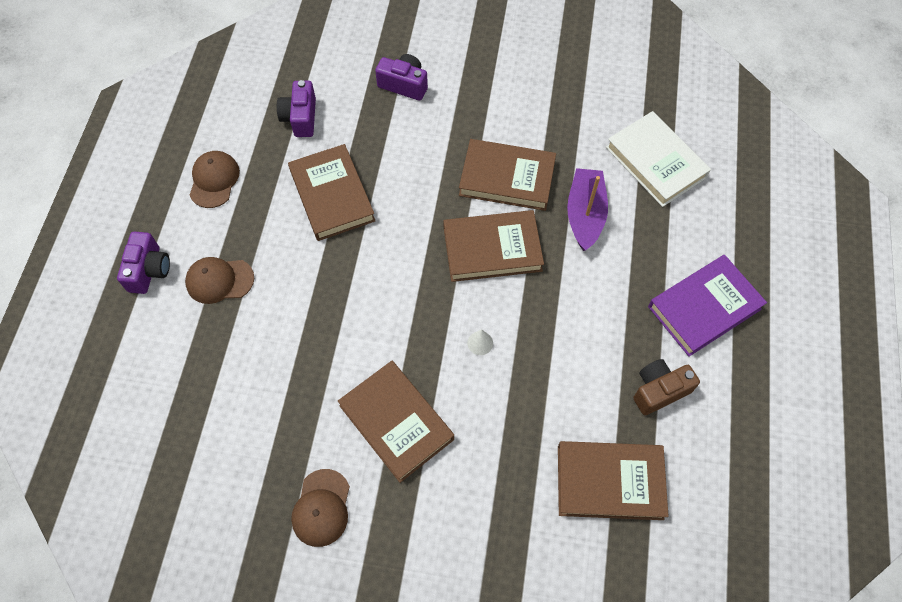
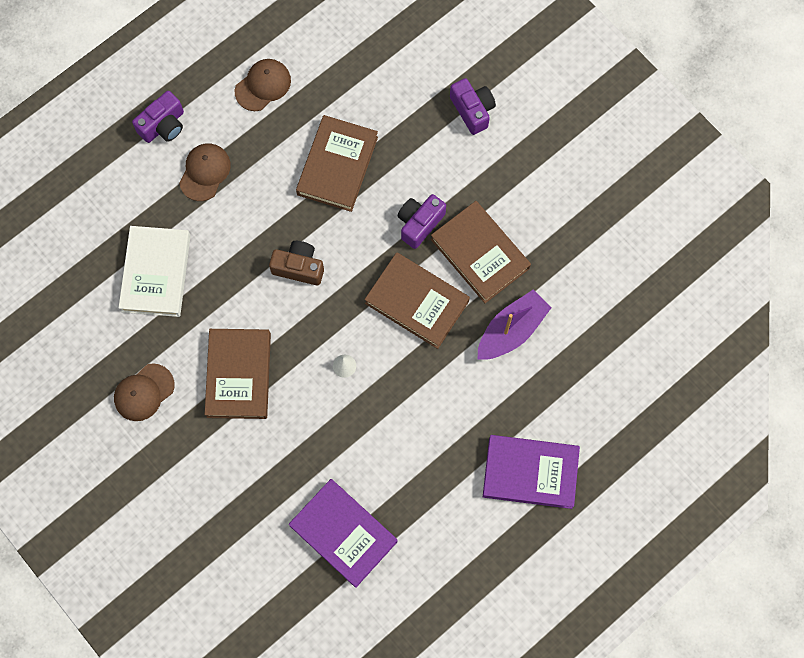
camera: 40 degrees right, 10 degrees up
brown cap [185,257,254,304] -> brown cap turned 75 degrees clockwise [179,143,231,201]
purple camera [277,80,316,137] -> purple camera moved to [398,194,446,249]
brown book [558,441,668,520] -> purple book [289,479,398,588]
white book [606,111,711,207] -> white book moved to [118,226,191,317]
brown camera [633,359,700,415] -> brown camera moved to [269,241,324,285]

